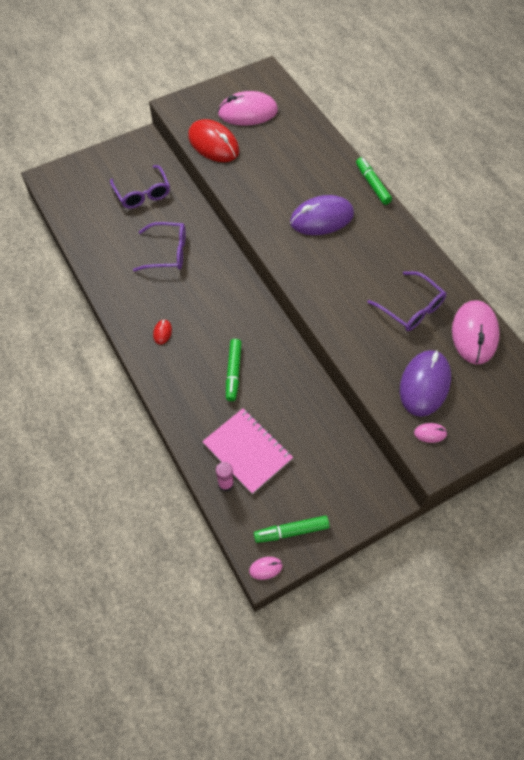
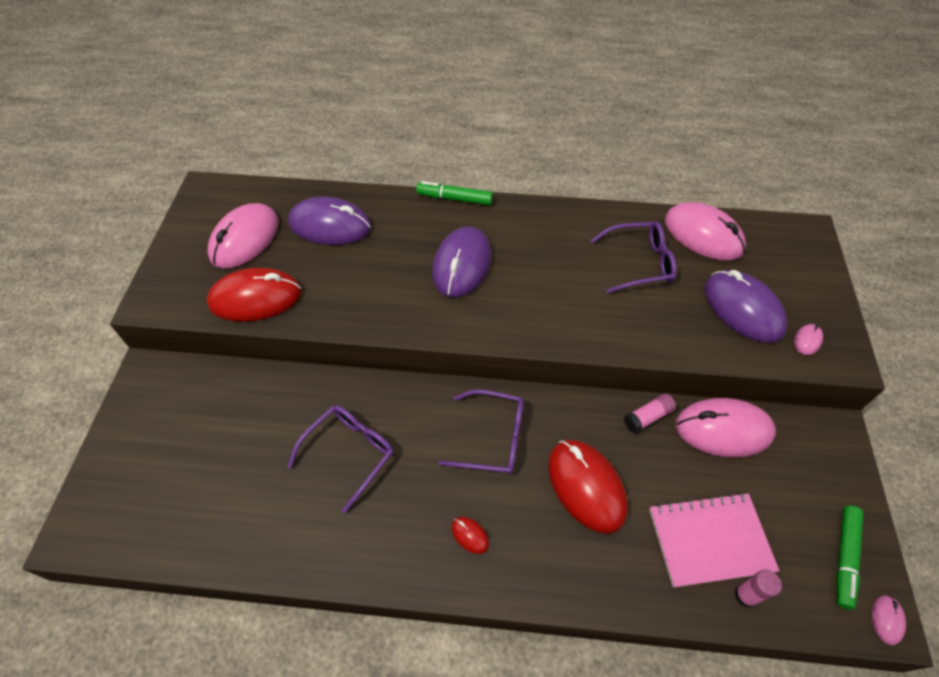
camera: 55 degrees left, 5 degrees down
purple glasses [110,165,170,209] -> purple glasses moved to [438,390,524,474]
green marker [226,339,242,401] -> red mouse [548,440,628,534]
none -> purple mouse [288,197,371,245]
none -> pink glue stick [624,393,676,433]
none -> pink mouse [676,398,776,457]

